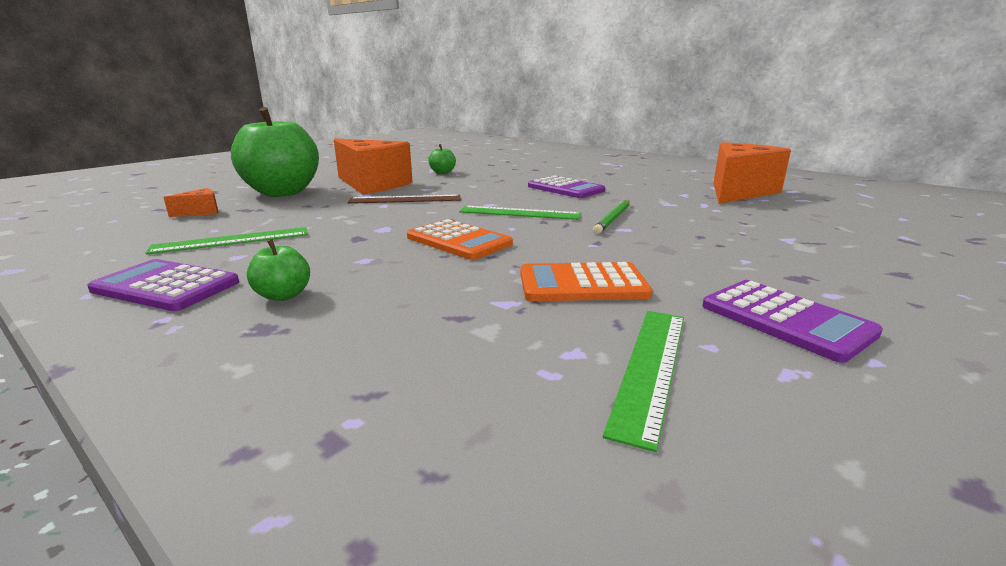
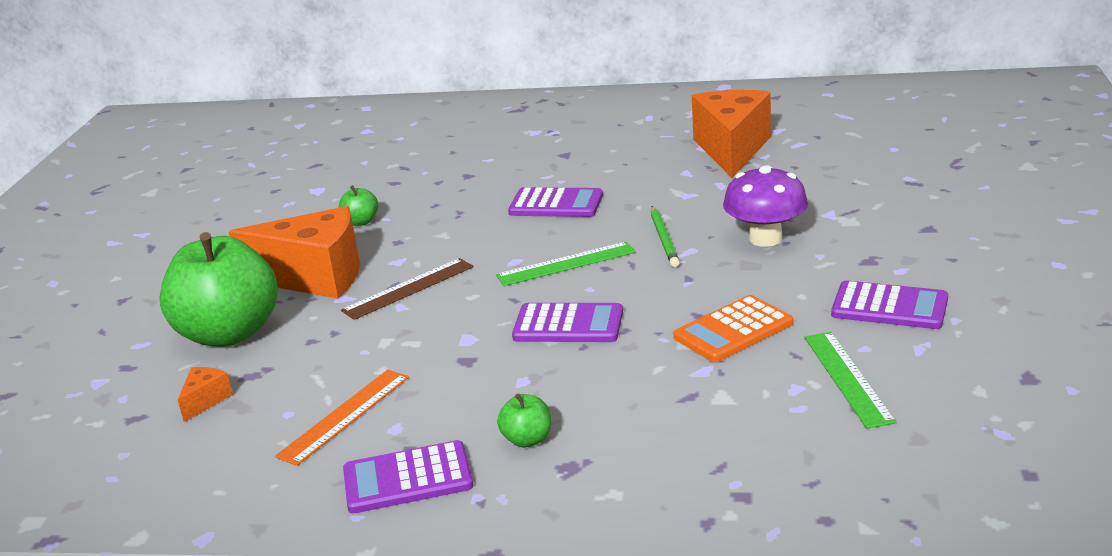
camera: 30 degrees left, 5 degrees up
green ruler [146,227,308,254] -> orange ruler [275,370,409,466]
orange calculator [407,219,513,260] -> purple calculator [512,303,623,342]
none -> purple mushroom [723,165,808,247]

